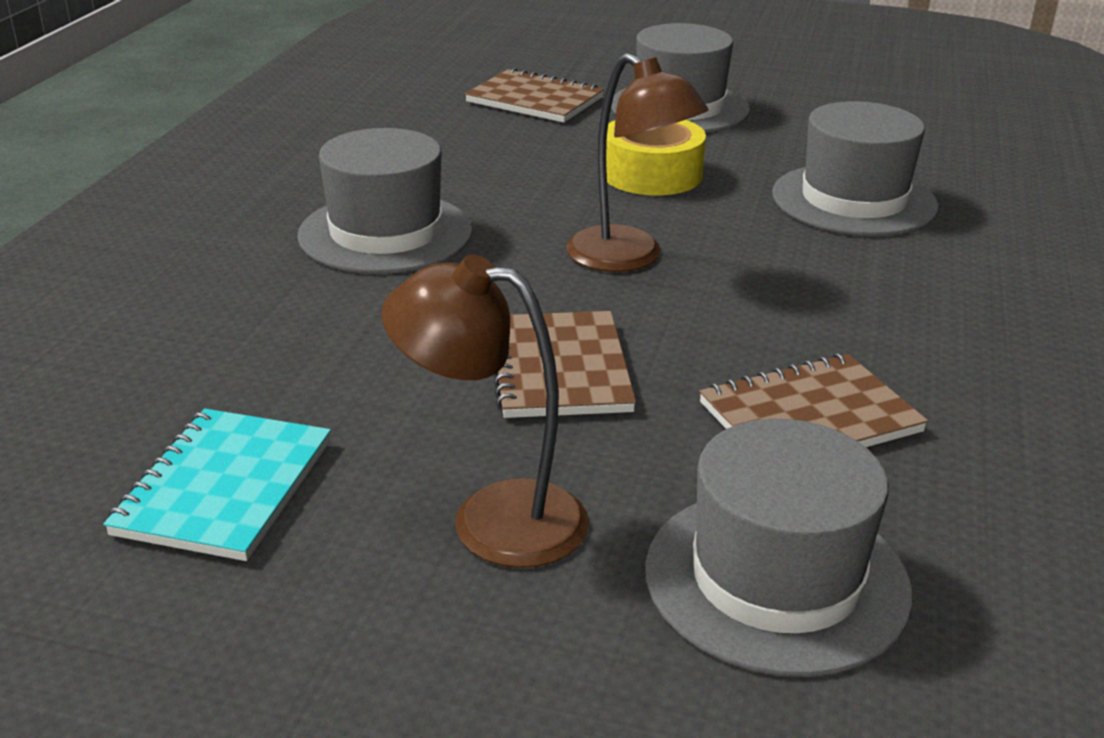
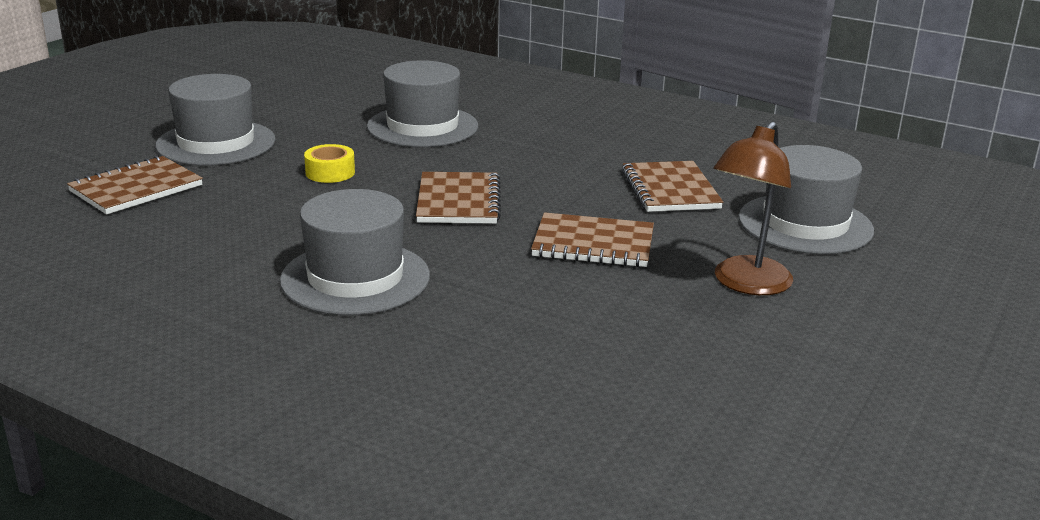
camera: 75 degrees left, 5 degrees down
turquoise notebook [104,408,331,561] -> none
brown lamp [566,53,709,272] -> brown notebook [416,172,501,224]
yellow tape [606,120,706,195] -> yellow tape [304,144,355,183], size x0.62

